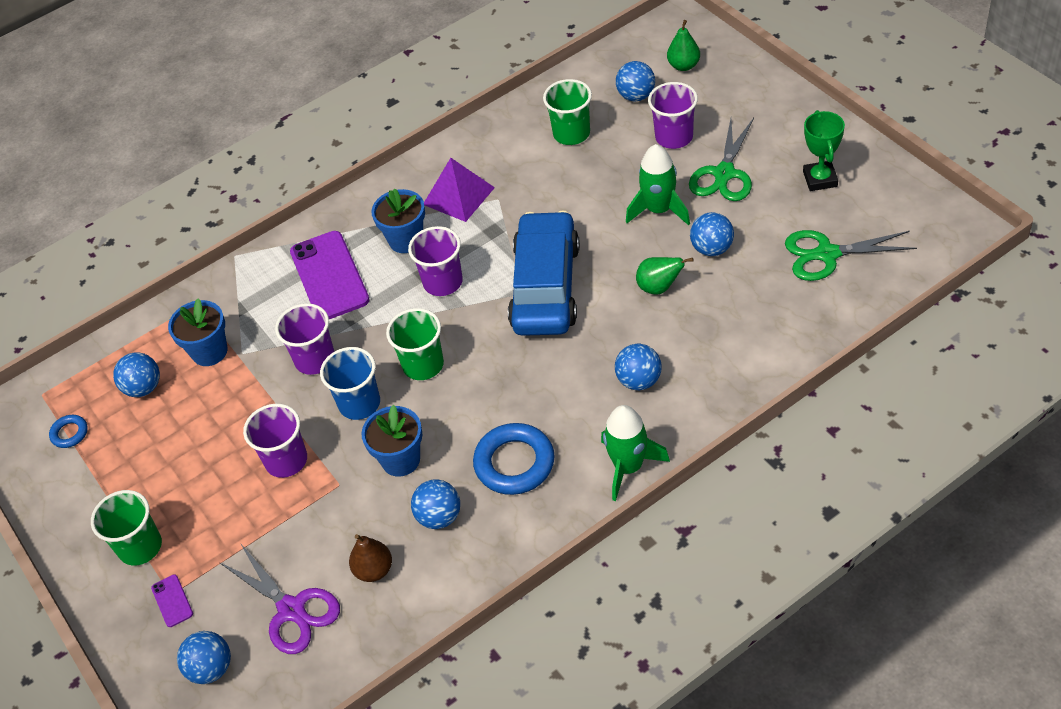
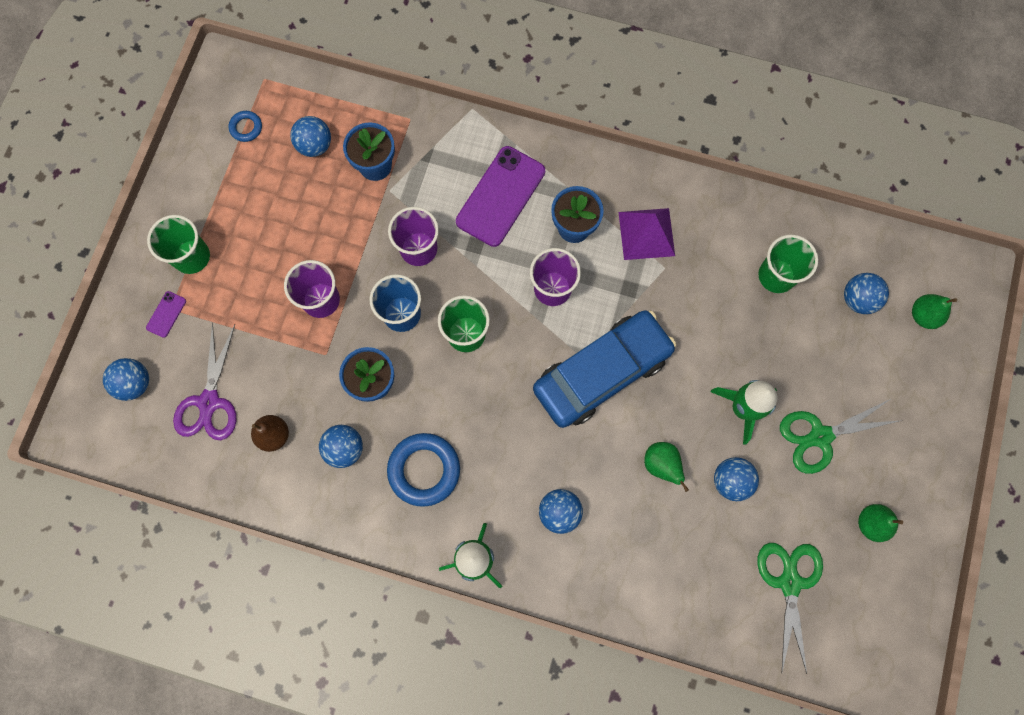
camera: 45 degrees right, 25 degrees up
purple cup [648,82,698,149] -> none
green scissors [785,230,917,281] -> green scissors turned 45 degrees clockwise [757,543,823,674]
green trophy [803,110,845,191] -> green pear [858,504,903,542]

